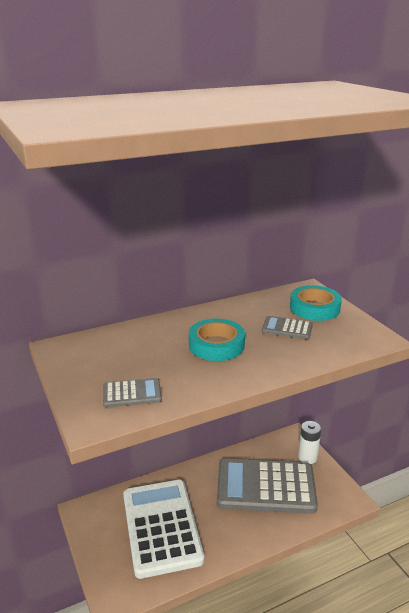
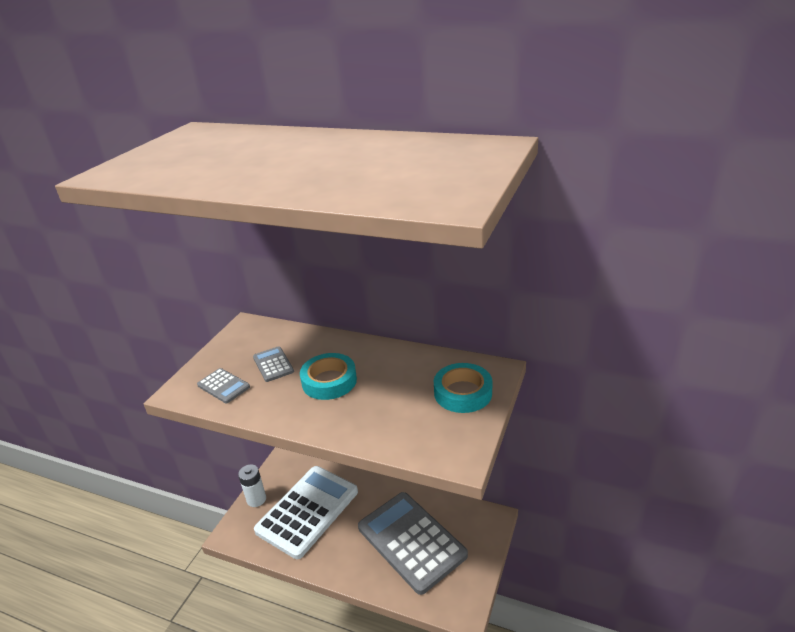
camera: 50 degrees right, 5 degrees up
grey calculator [262,316,313,340] -> grey calculator moved to [253,346,294,382]
white battery [298,421,321,464] -> white battery moved to [238,464,266,507]

